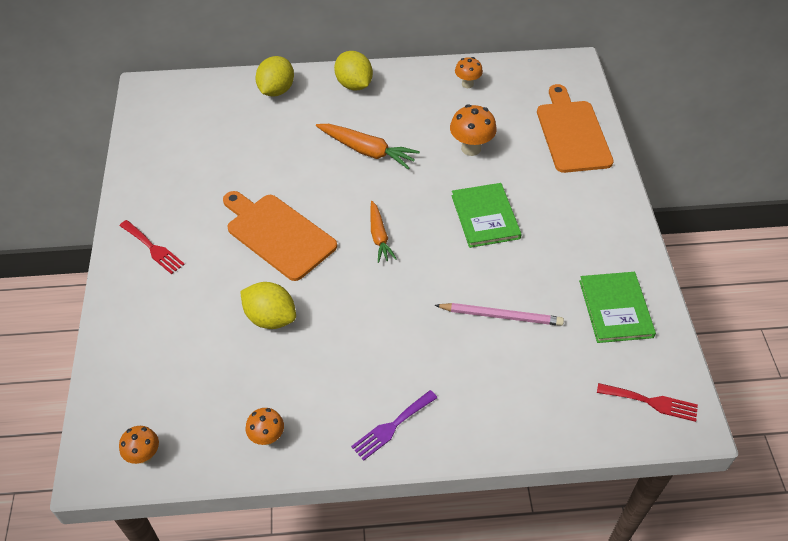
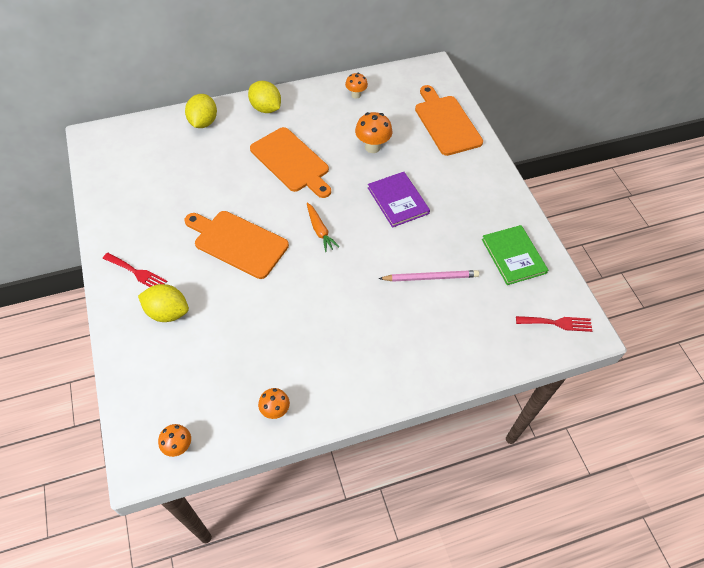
camera: 15 degrees left, 5 degrees up
yellow lemon [240,282,296,329] -> yellow lemon moved to [138,284,189,322]
orange carrot [316,124,420,170] -> orange cutting board [250,127,331,198]
purple fork [351,390,437,461] -> none
green book [452,183,522,248] -> purple book [368,172,430,228]

